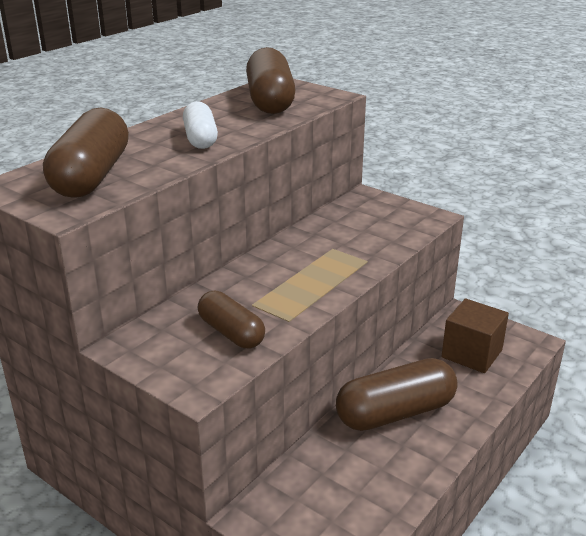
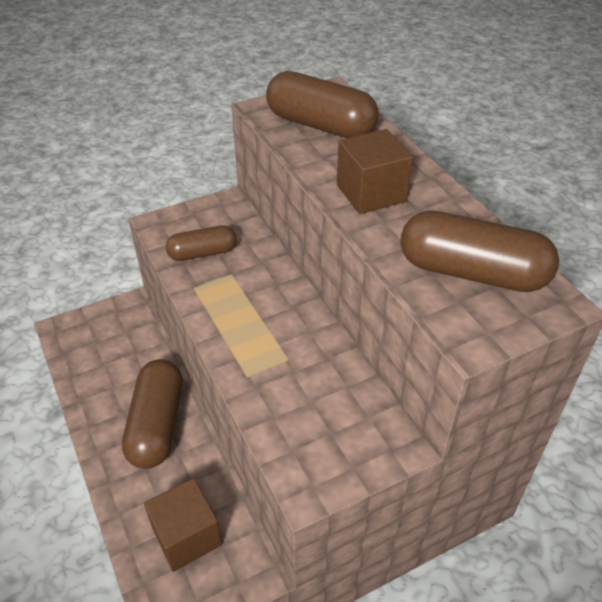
camera: 115 degrees right, 15 degrees up
white capsule [183,101,218,149] -> brown cube [337,129,413,214]

